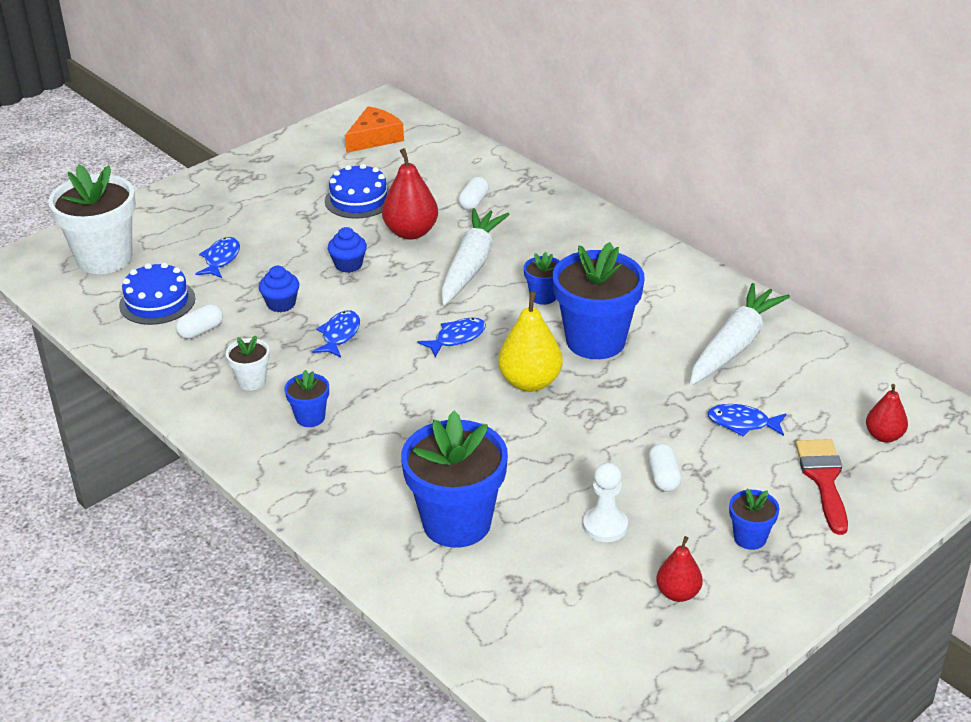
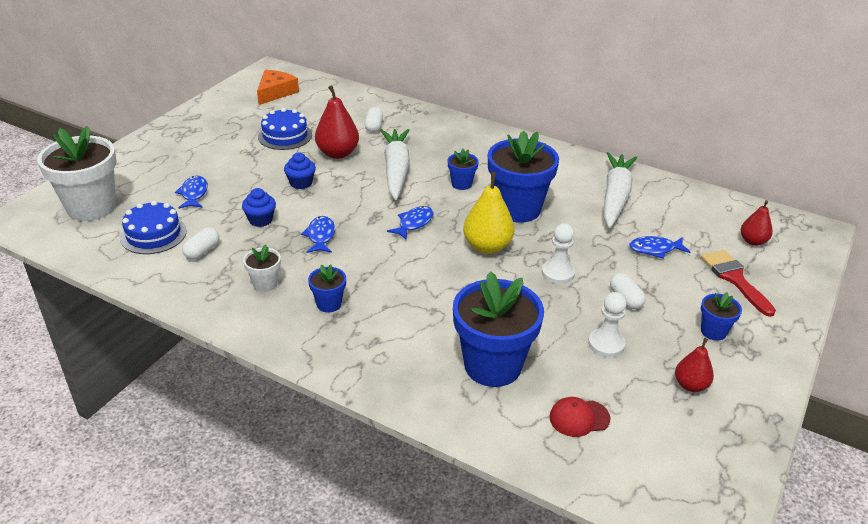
camera: 20 degrees left, 0 degrees up
none -> white pawn [542,224,575,284]
none -> red cap [549,397,611,437]

